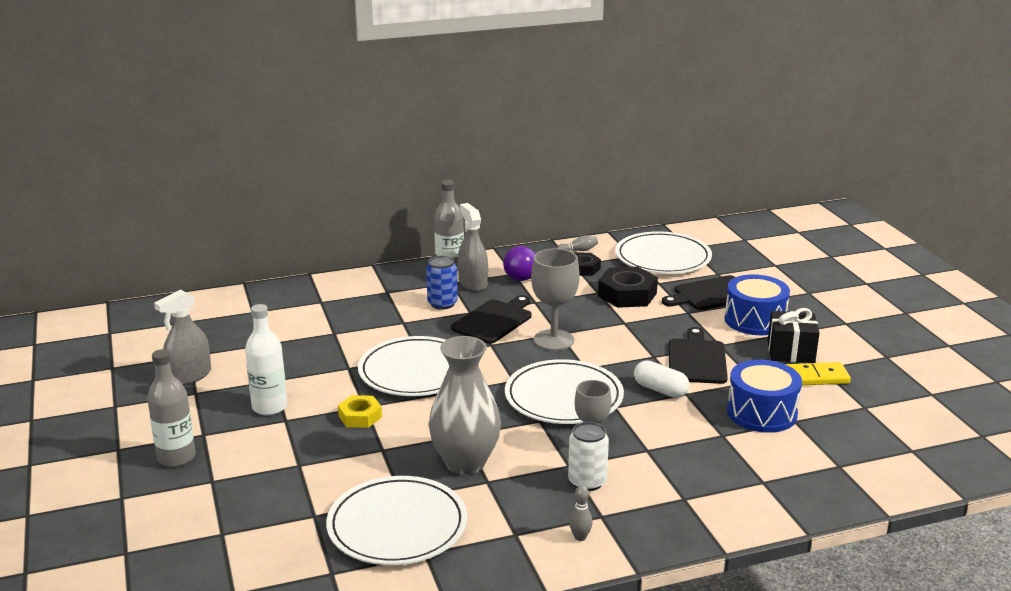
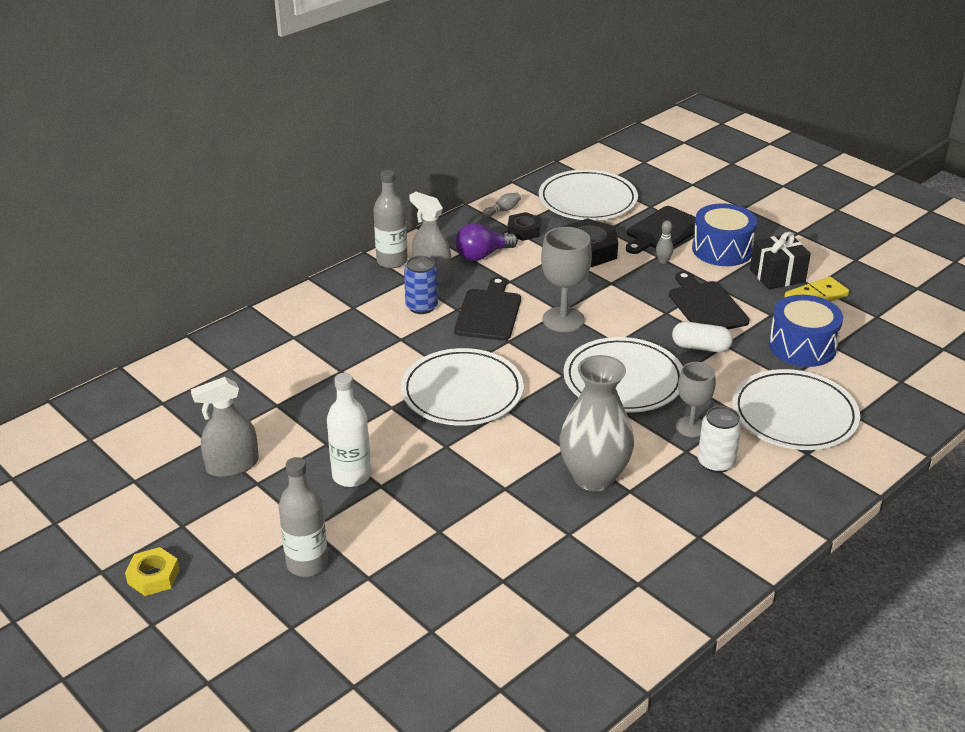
camera: 25 degrees left, 10 degrees up
grey spray bottle [154,289,211,385] -> grey spray bottle turned 45 degrees clockwise [191,377,259,477]
white plate [326,476,467,565] -> white plate moved to [732,369,860,450]
yellow nut [338,395,382,428] -> yellow nut moved to [125,547,180,596]
grey bowling pin [569,486,593,541] -> grey bowling pin moved to [656,220,673,264]

